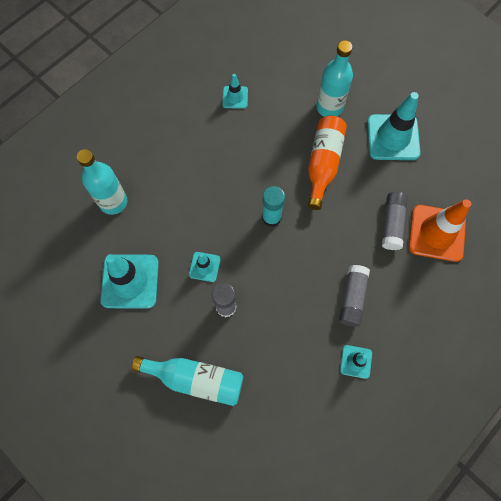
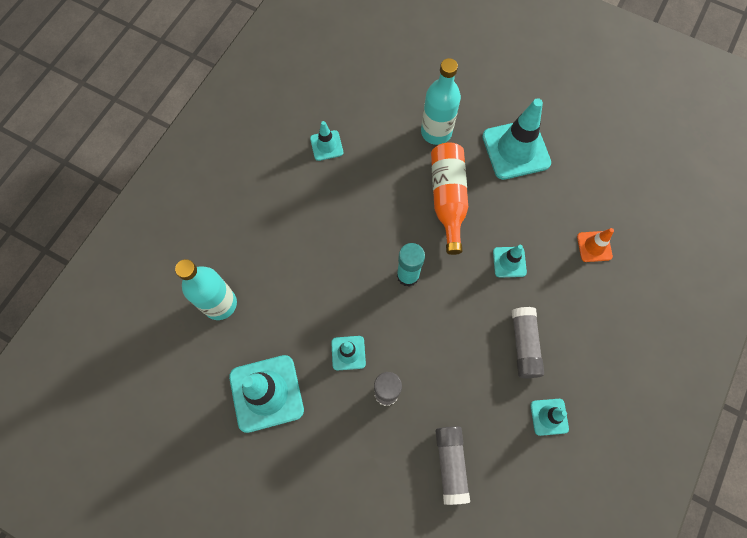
camera: 15 degrees left, 0 degrees up
turquoise bottle [132,356,243,406] -> none
grey glue stick [382,192,408,250] -> grey glue stick moved to [436,426,470,505]
orange traffic cone [409,199,471,262] -> orange traffic cone [577,228,614,262], size x0.51
none -> turquoise traffic cone [493,245,527,277]

